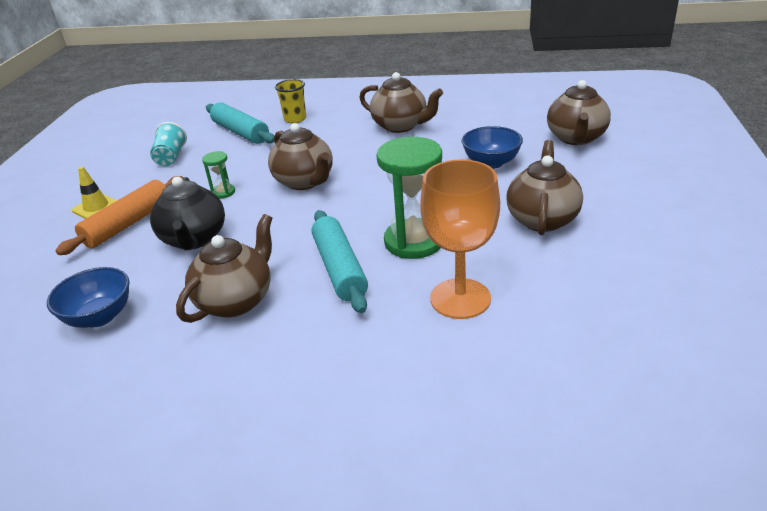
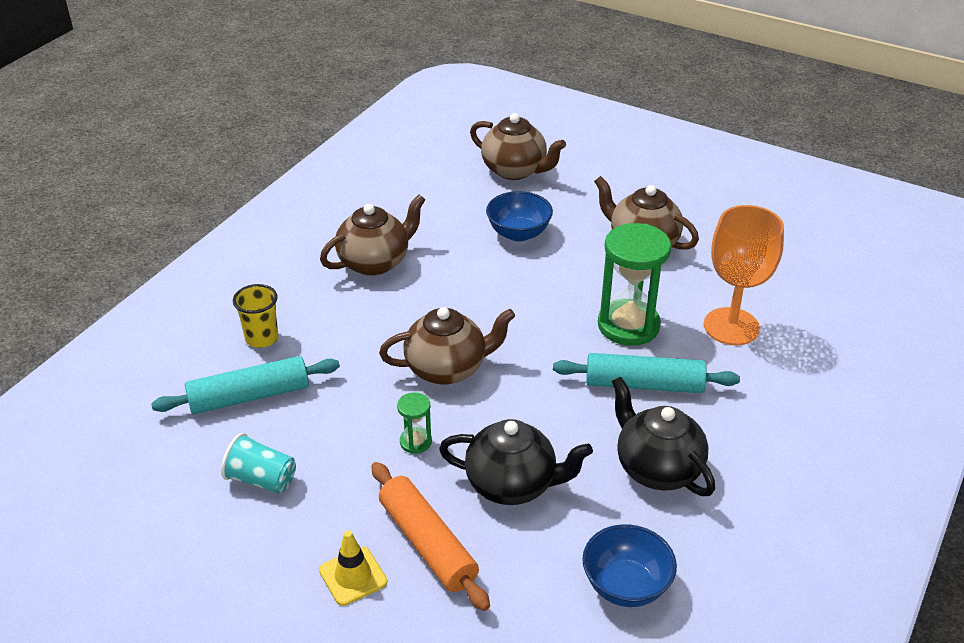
camera: 70 degrees left, 5 degrees up
brown teapot [176,214,272,323] -> black teapot [612,377,715,496]

